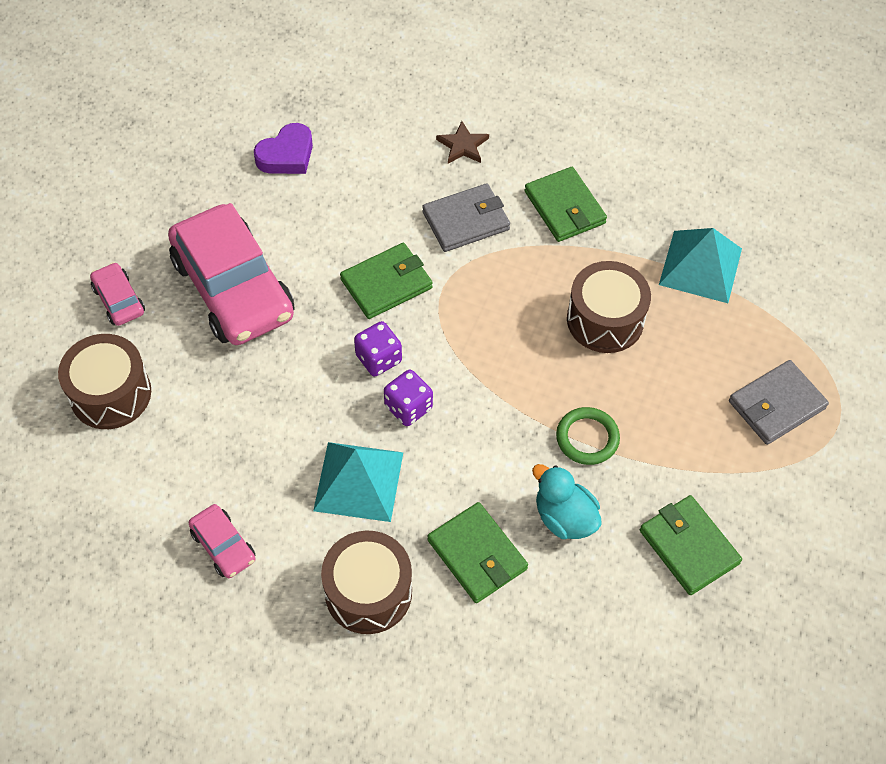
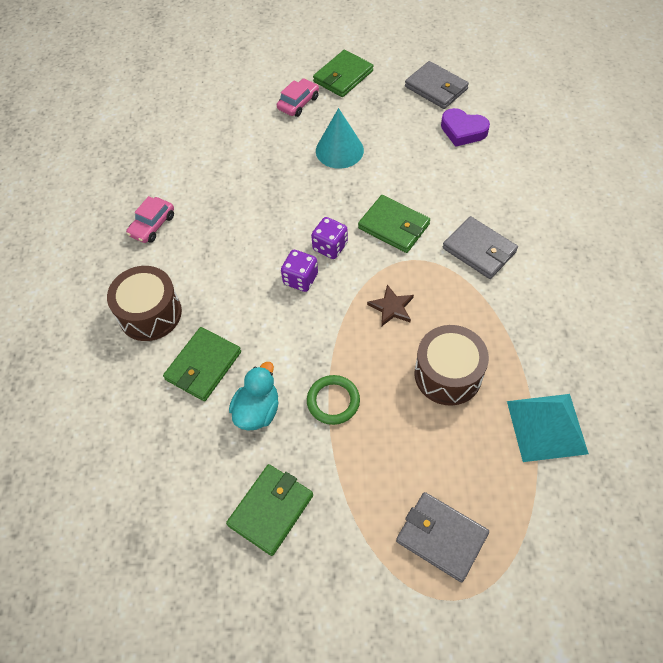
camera: 70 degrees right, 0 degrees up
brown drum [58,334,151,429] -> none
pink car [168,203,294,345] -> turquoise cone [316,108,364,169]
turquoise pyramid [313,442,403,522] -> none
brown star [436,121,489,164] -> brown star moved to [367,285,414,327]
green wallet [524,167,607,242] -> green wallet moved to [313,50,373,97]
none -> grey wallet [405,61,469,109]

